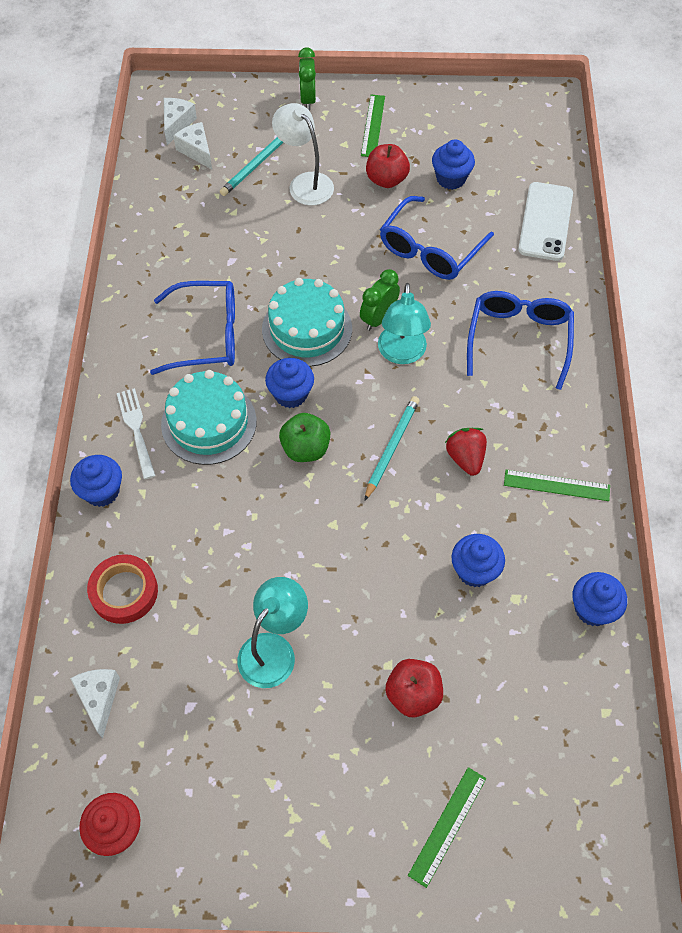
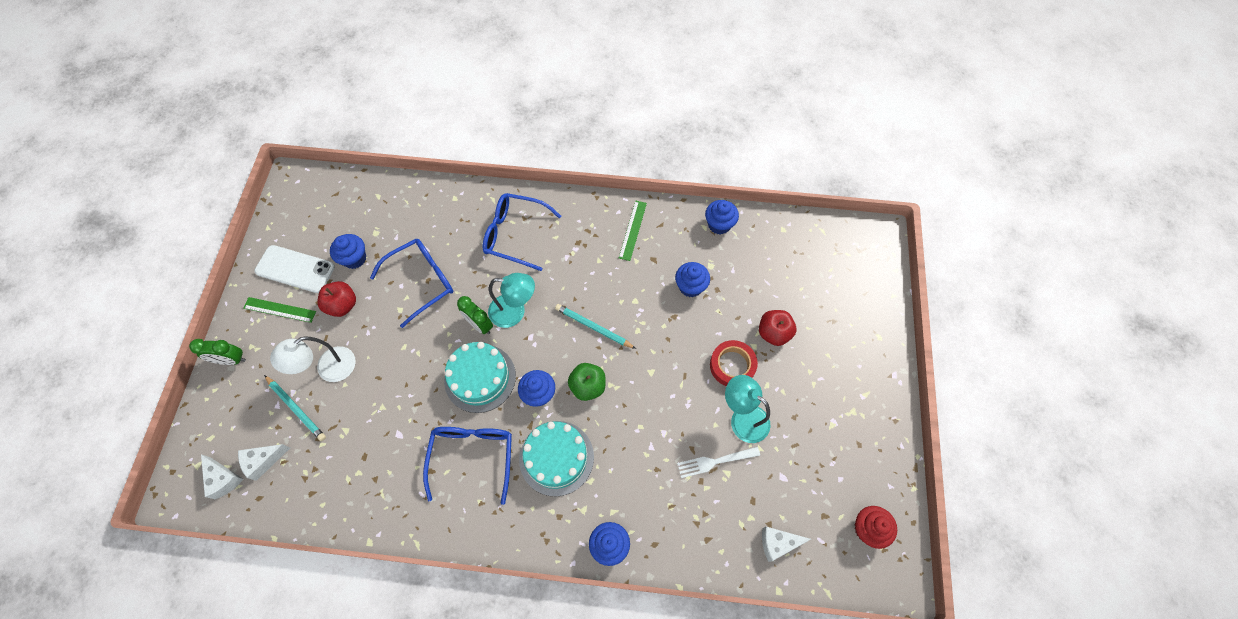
camera: 85 degrees left, 5 degrees up
red tape [87,554,158,624] -> red tape moved to [710,340,758,386]
white fork [117,388,156,479] -> white fork moved to [677,447,760,478]
white cheese [164,98,197,145] -> white cheese turned 150 degrees counterclockwise [201,454,243,499]
blue glasses [380,196,494,280] -> blue glasses turned 75 degrees counterclockwise [370,239,453,328]
green ruler [408,767,487,888] -> none
red strawberry [445,428,487,476] -> none
white phone [518,182,573,261] -> white phone moved to [254,245,335,293]

